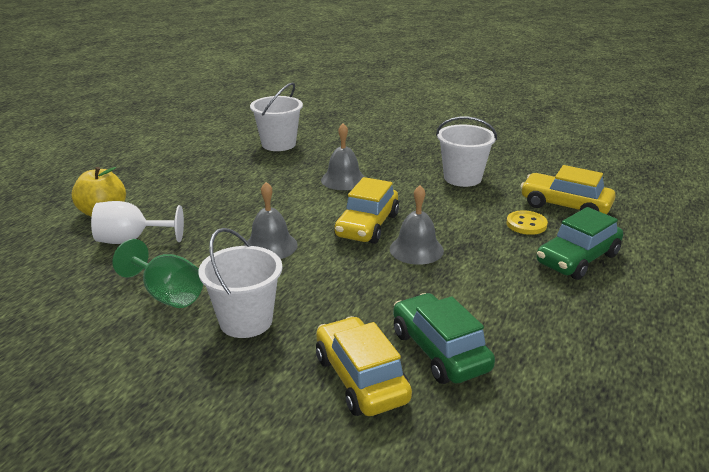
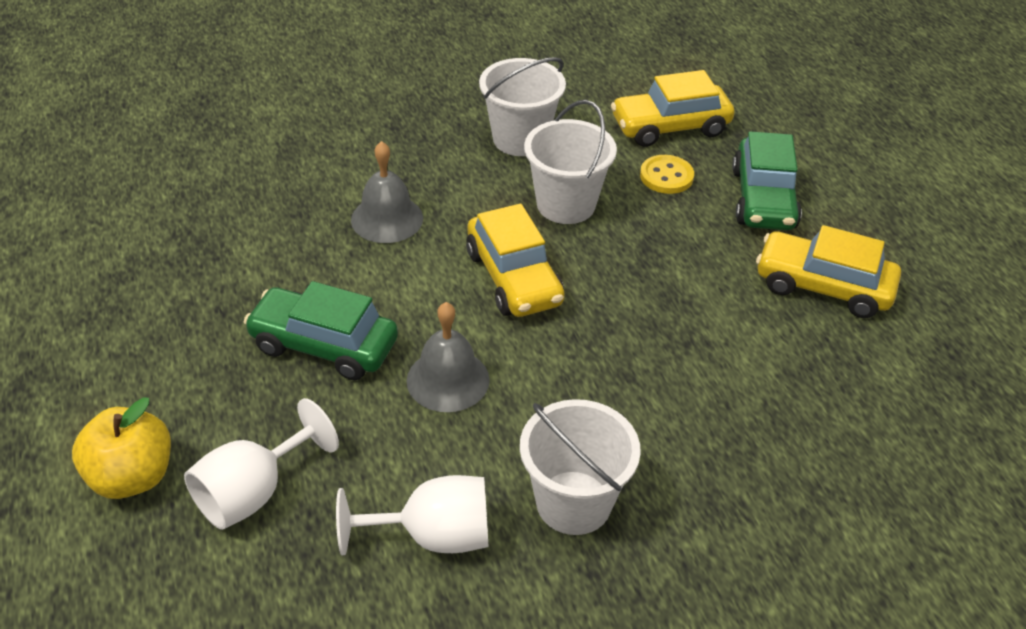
camera: 45 degrees left, 15 degrees up
green goblet [112,239,203,308] -> white goblet [336,475,488,555]
white bucket [250,83,303,151] -> white bucket moved to [524,100,617,224]
yellow car [316,316,412,416] -> yellow car moved to [756,225,901,318]
grey bell [390,185,444,265] -> none
green car [393,293,495,384] -> green car moved to [244,281,398,380]

